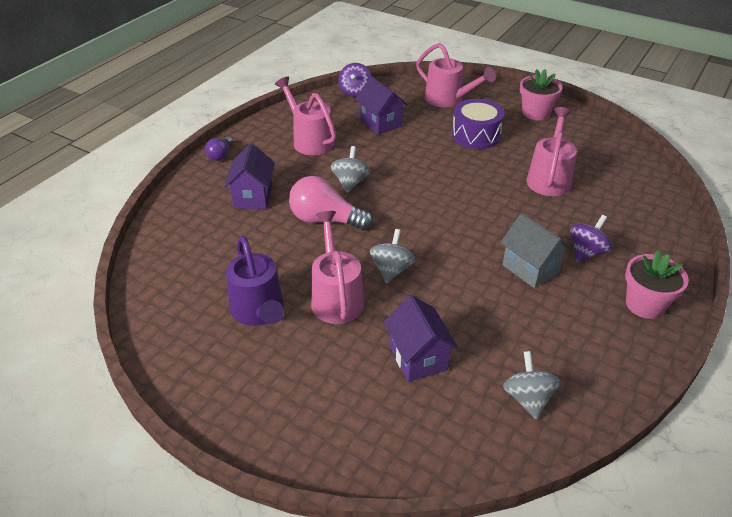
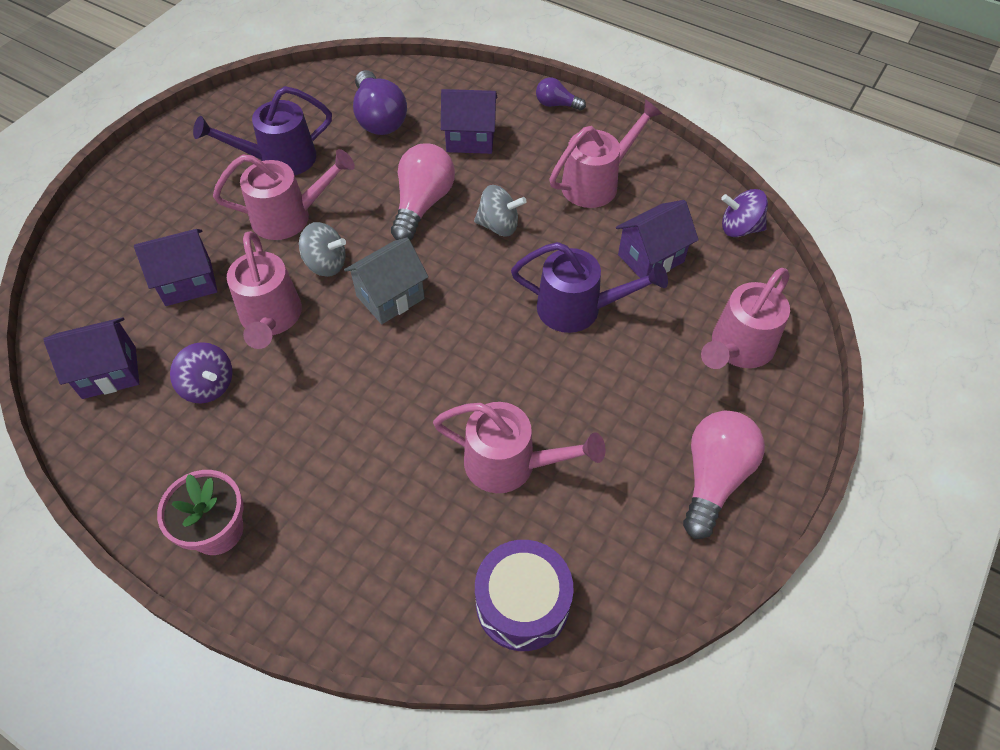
camera: 90 degrees right, 15 degrees up
purple drum [452,99,505,149] -> purple drum moved to [475,540,574,651]
grey house [501,213,571,288] -> grey house moved to [344,237,428,324]
grey spinning top [503,351,560,419] -> purple house [44,317,139,399]
pink flower pot [520,69,563,120] -> pink light bulb [683,411,765,539]
purple spinning top [570,215,612,262] -> purple spinning top moved to [170,342,233,403]
none -> pink watering can [227,231,302,349]
none -> purple light bulb [353,70,407,135]
none -> purple watering can [511,242,668,333]

